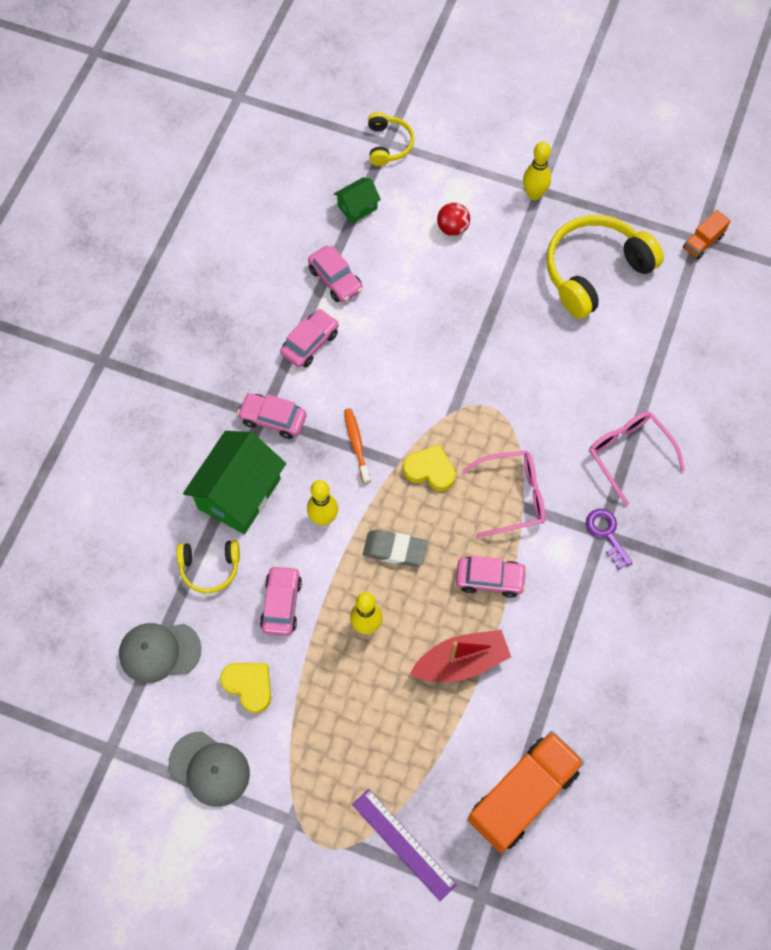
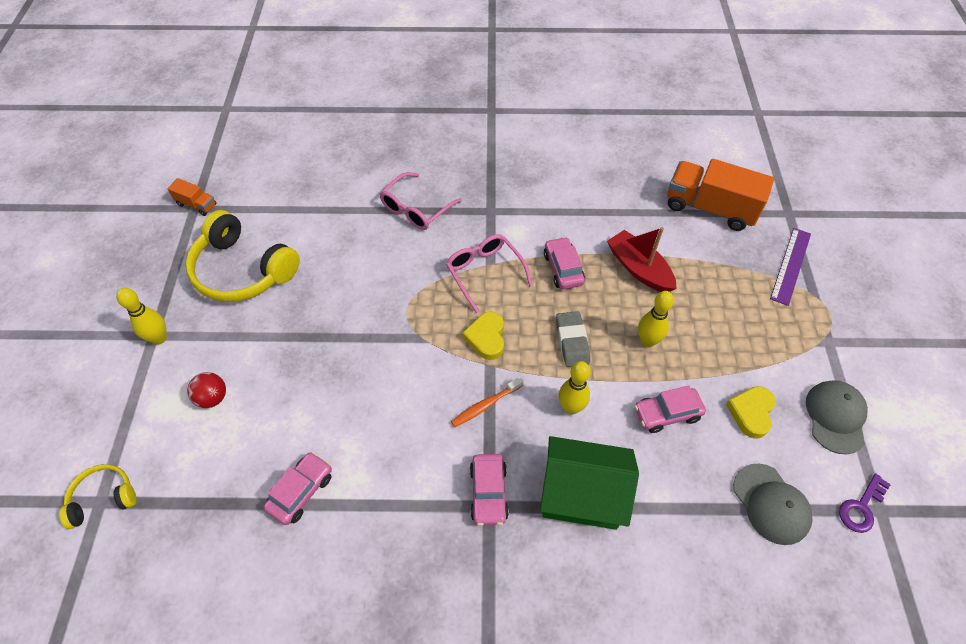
camera: 110 degrees left, 10 degrees down
yellow headphones [176,540,240,593] -> none
pink car [280,309,339,368] -> none
green house [334,177,381,224] -> none
purple key [586,509,632,570] -> purple key moved to [839,473,891,533]

